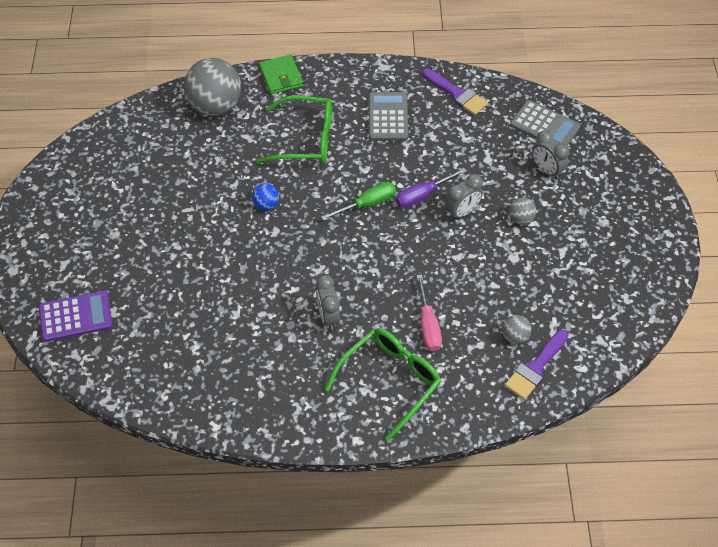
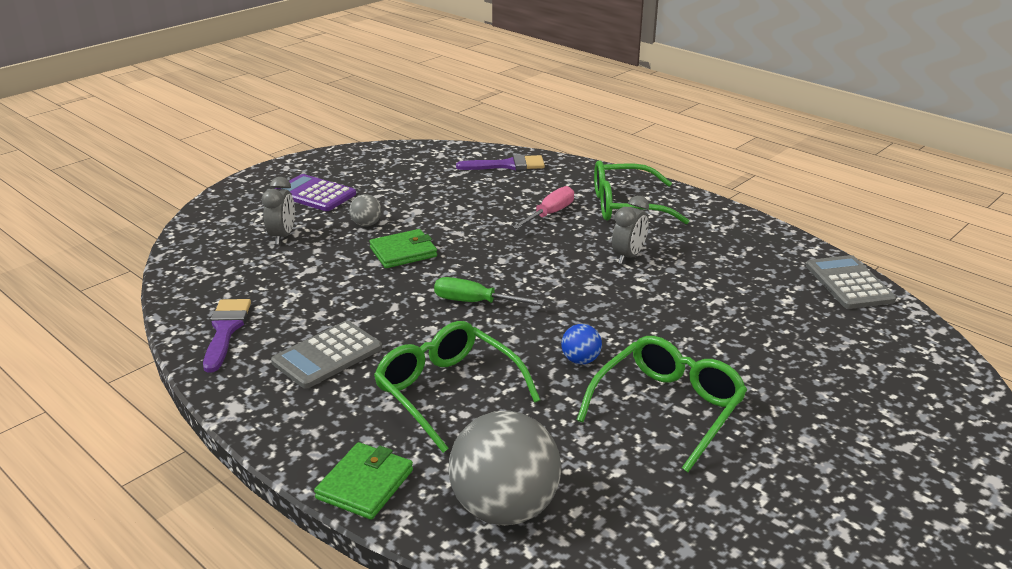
camera: 135 degrees left, 25 degrees down
purple calculator [39,290,112,342] -> purple calculator moved to [275,174,356,211]
purple screwdriver [396,168,467,208] -> none
grey clock [445,174,483,220] -> green wallet [369,229,437,268]
grey ball [502,315,532,344] -> none
grey calculator [510,100,581,146] -> grey calculator moved to [806,255,896,309]
none -> green glasses [577,336,747,472]

